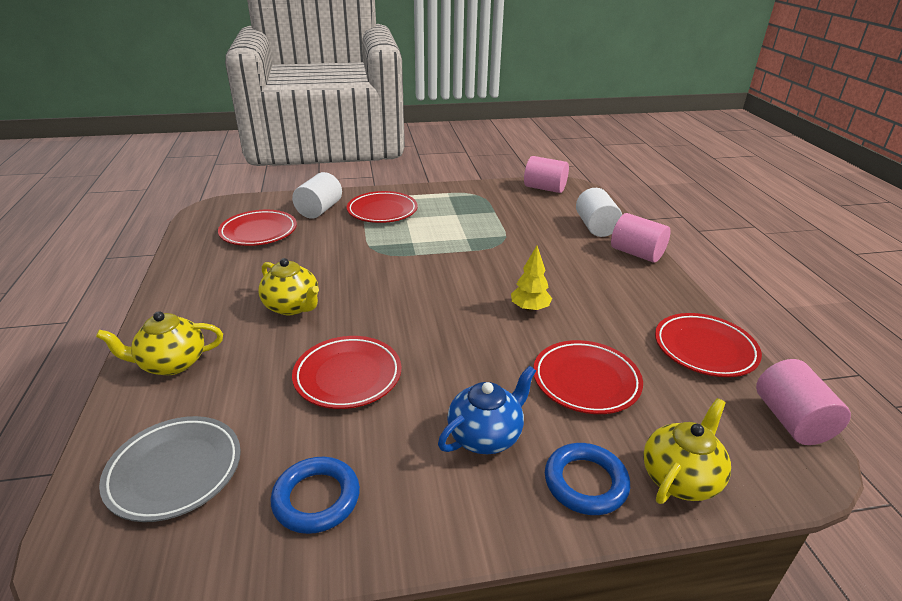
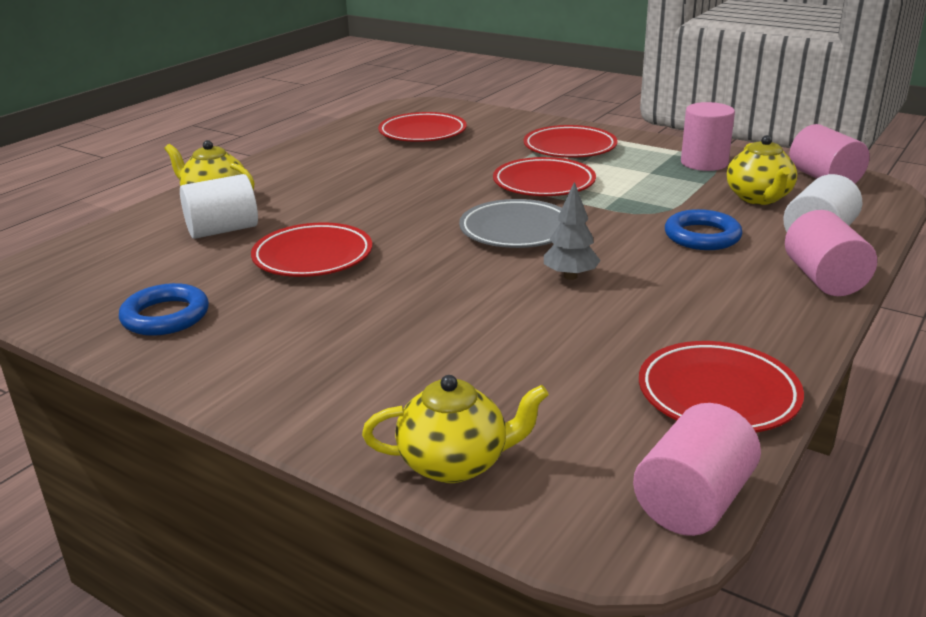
camera: 45 degrees right, 5 degrees down
grey plate [99,416,241,522] -> grey plate moved to [459,199,562,248]
yellow teapot [259,258,319,315] -> yellow teapot moved to [727,135,797,205]
white cylinder [292,172,342,219] -> white cylinder moved to [180,174,258,239]
blue teapot [438,366,536,454] -> none
yellow tree [511,246,552,312] -> grey tree [544,182,601,280]
red plate [533,340,643,414] -> red plate moved to [493,157,596,196]
blue ring [545,443,630,515] -> blue ring moved to [665,209,742,250]
none -> pink cylinder [681,102,735,171]

